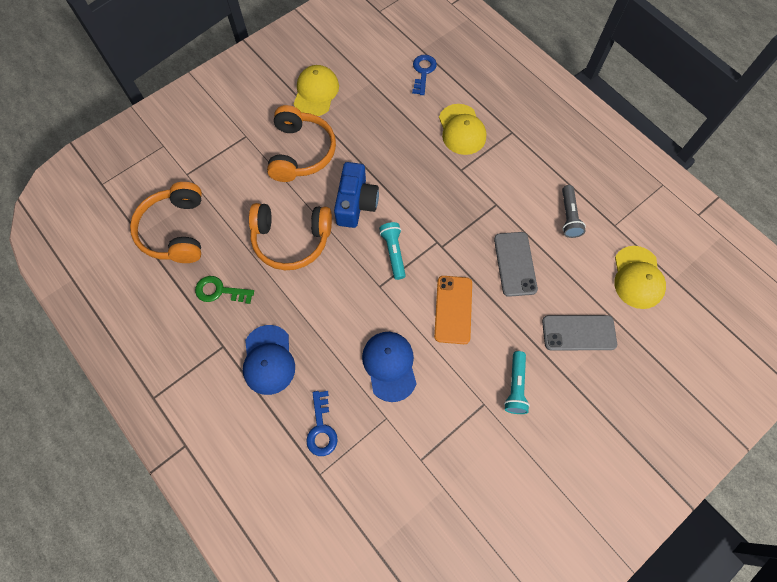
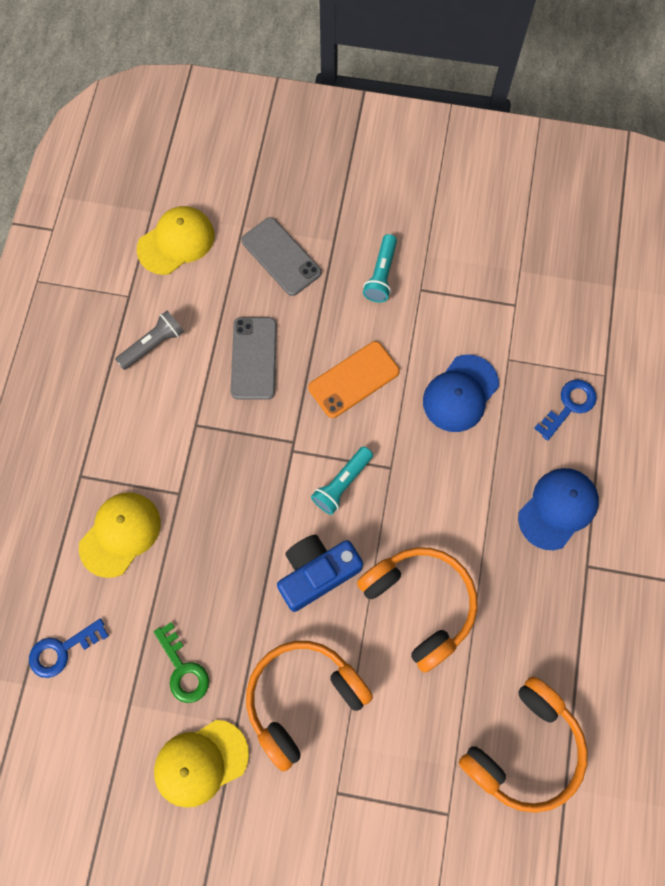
camera: 130 degrees left, 5 degrees up
green key [195,276,254,304] -> green key moved to [154,622,209,703]
grey phone [494,232,538,297] -> grey phone turned 45 degrees counterclockwise [231,317,277,400]
turquoise flashlight [504,351,530,414] -> turquoise flashlight turned 135 degrees clockwise [363,234,397,303]

